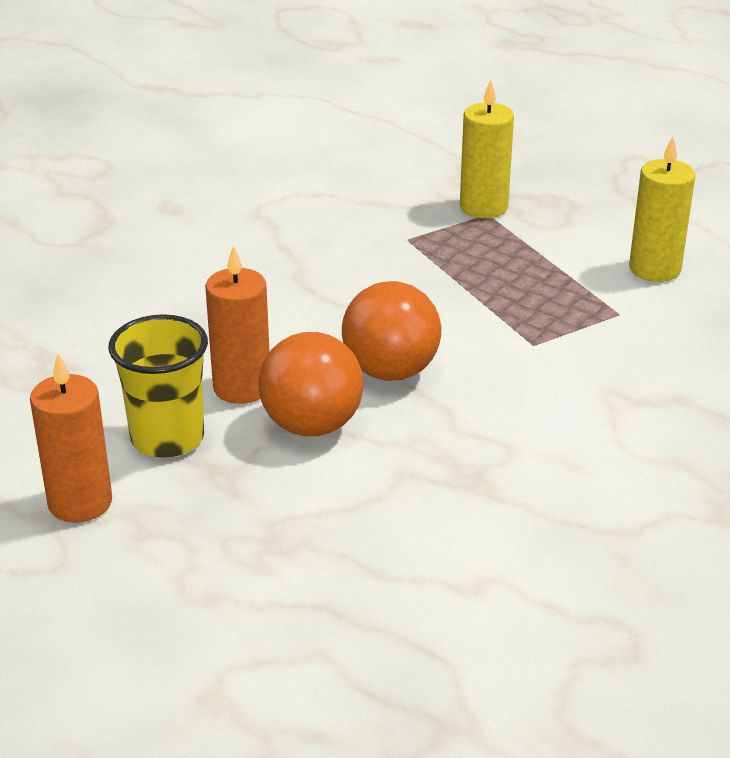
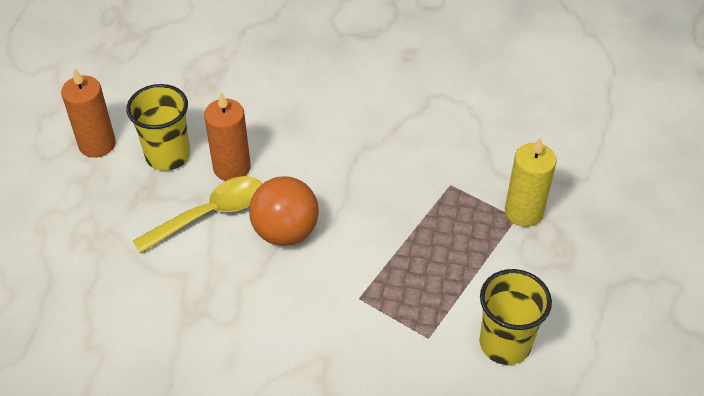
camera: 65 degrees right, 15 degrees up
orange ball [258,332,364,436] -> yellow spoon [133,176,262,253]
yellow candle [629,137,695,282] -> yellow cup [480,269,552,365]

